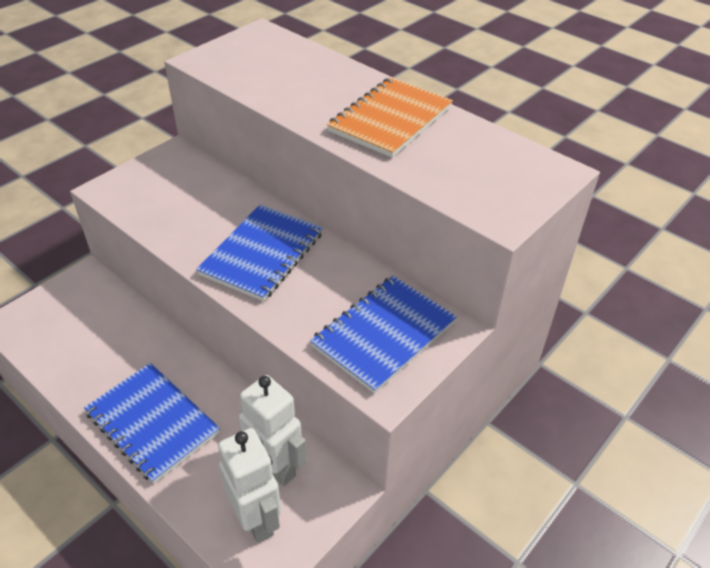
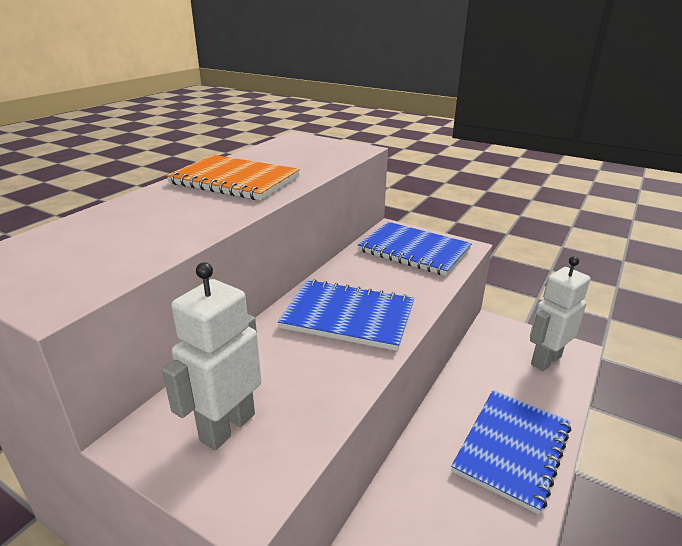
camera: 100 degrees left, 15 degrees down
white robot [238,375,307,486] -> white robot moved to [162,262,261,450]

